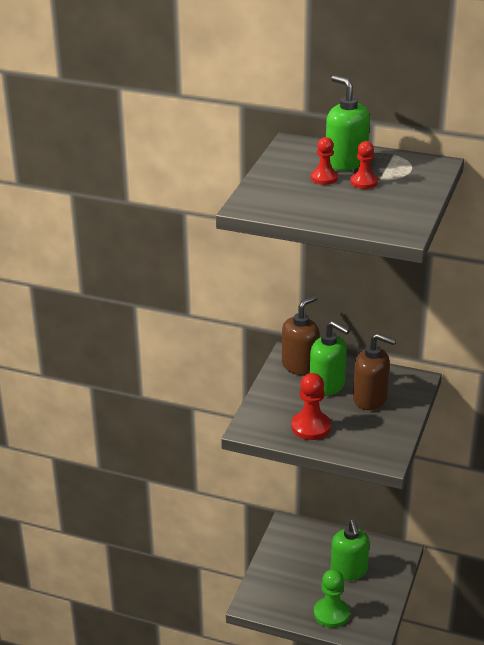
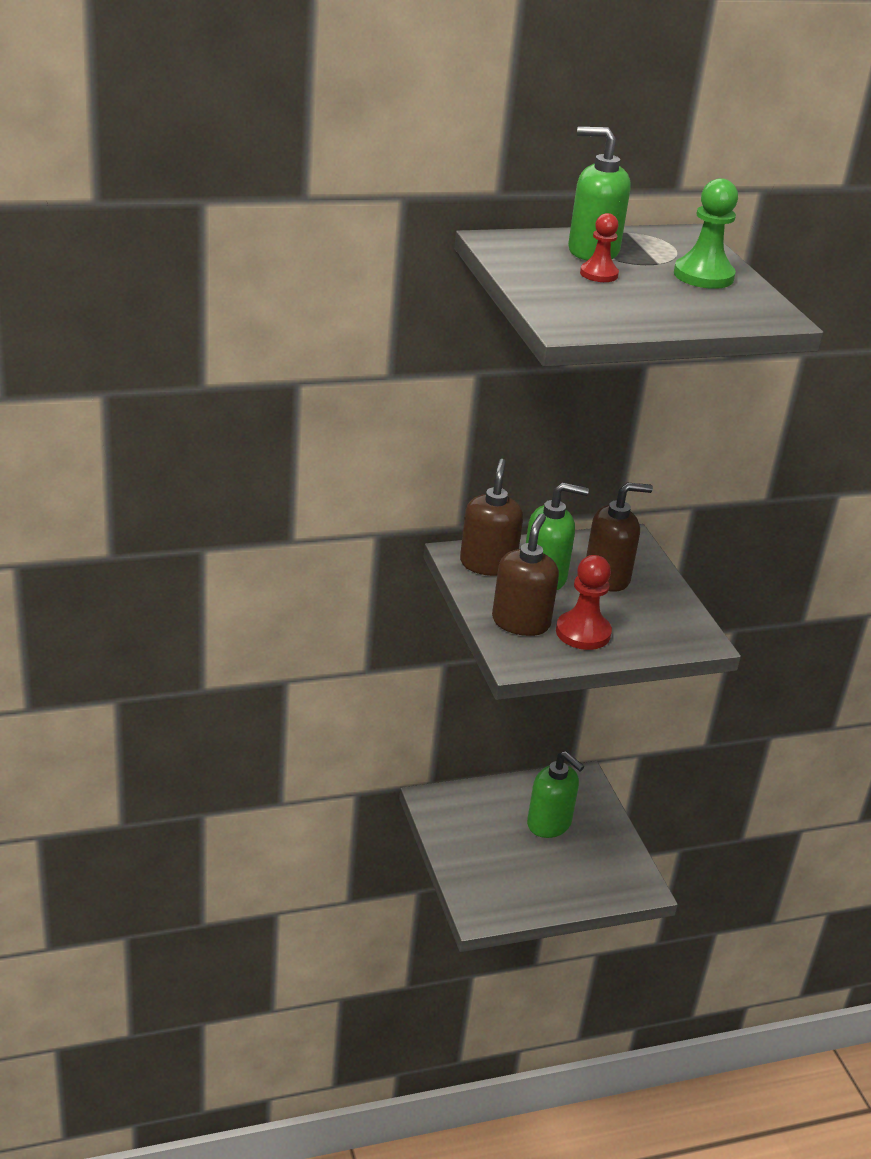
camera: 40 degrees left, 0 degrees up
green pawn [314,569,350,628] -> green pawn moved to [674,178,738,289]
red pawn [351,141,378,189] -> none
none -> brown soap dispenser [492,514,559,636]

